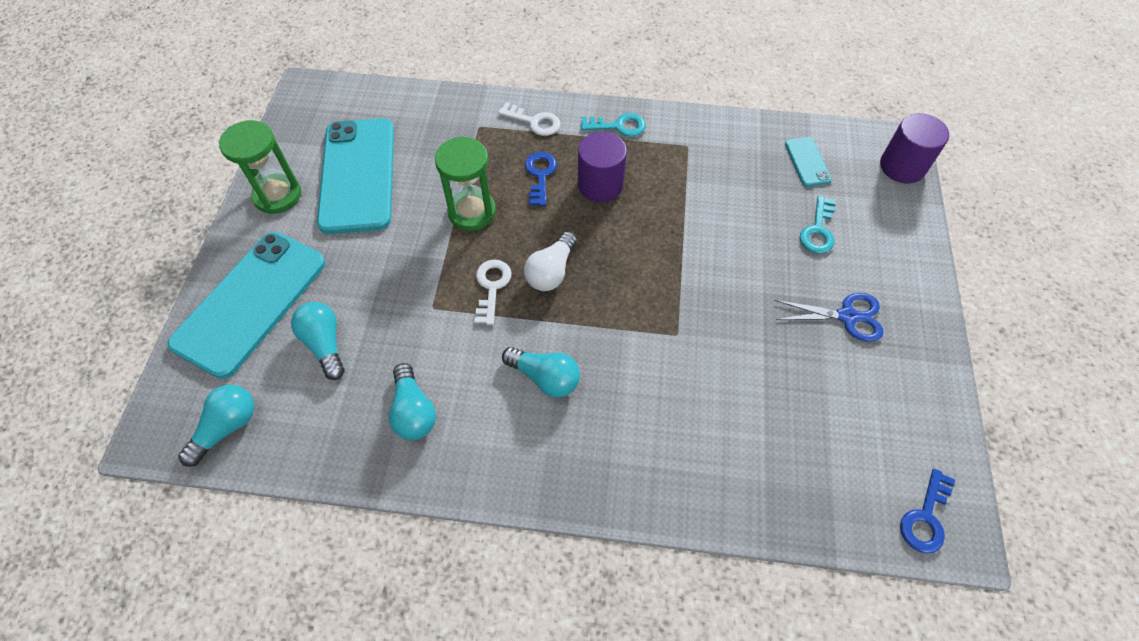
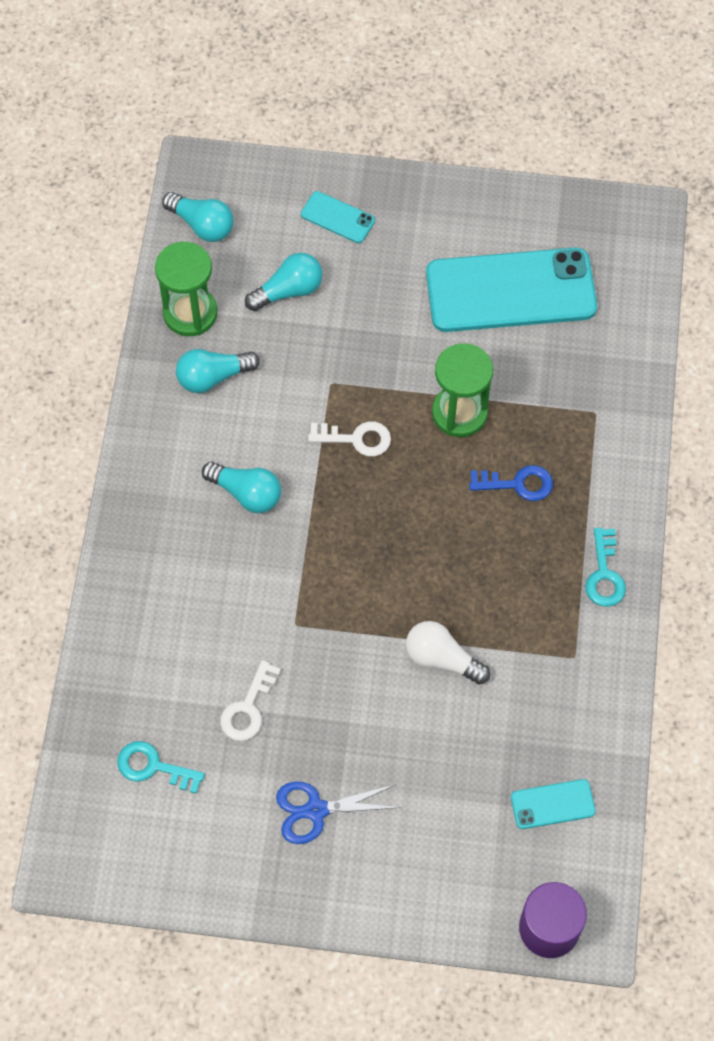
camera: 90 degrees right, 5 degrees up
turquoise phone [167,232,326,379] -> turquoise phone [301,191,375,243], size x0.43
green hourglass [219,120,301,214] -> green hourglass moved to [155,242,217,336]
white key [498,102,560,136] -> white key moved to [220,660,281,741]
turquoise light bulb [502,347,580,397] -> turquoise light bulb turned 90 degrees counterclockwise [202,462,281,513]
white light bulb [524,232,577,291] -> white light bulb moved to [406,621,490,685]
purple cylinder [578,132,627,203] -> none
blue scissors [775,293,884,342] -> blue scissors turned 75 degrees clockwise [276,782,401,844]
turquoise key [800,196,836,254] -> turquoise key moved to [117,741,205,794]
blue key [900,469,955,553] -> none

